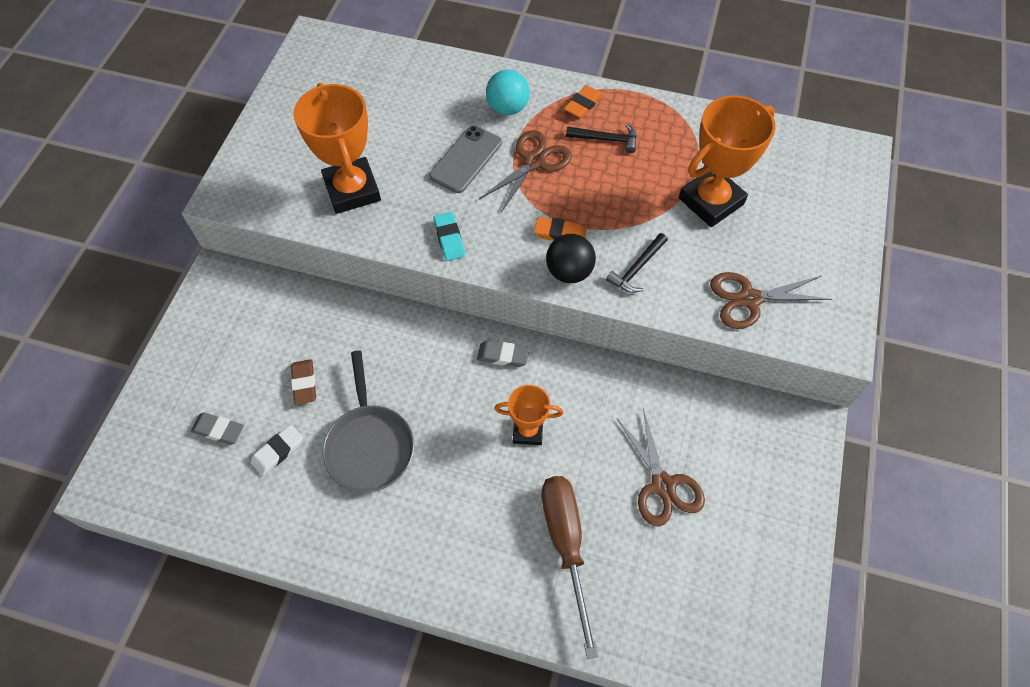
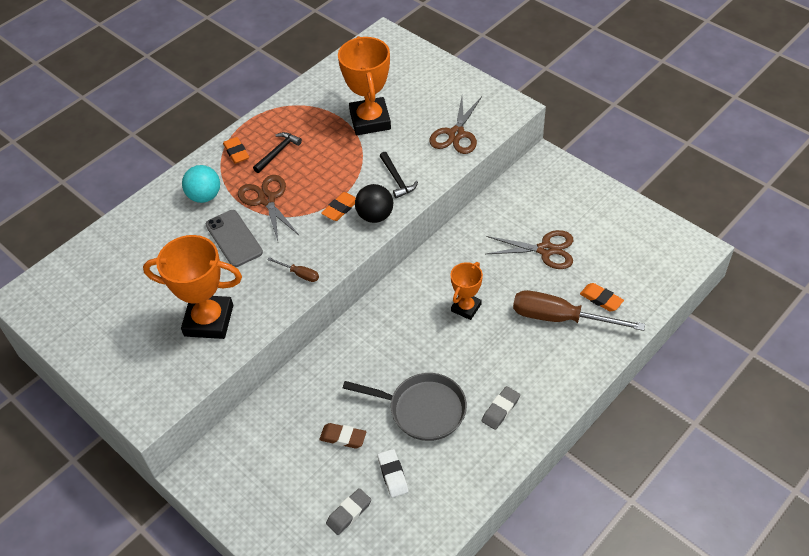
camera: 60 degrees left, 10 degrees down
turquoise eraser [434,212,465,261] -> brown screwdriver [267,257,319,282]
grey eraser [477,341,530,367] -> grey eraser moved to [482,386,520,430]
none -> orange eraser [580,283,624,312]

